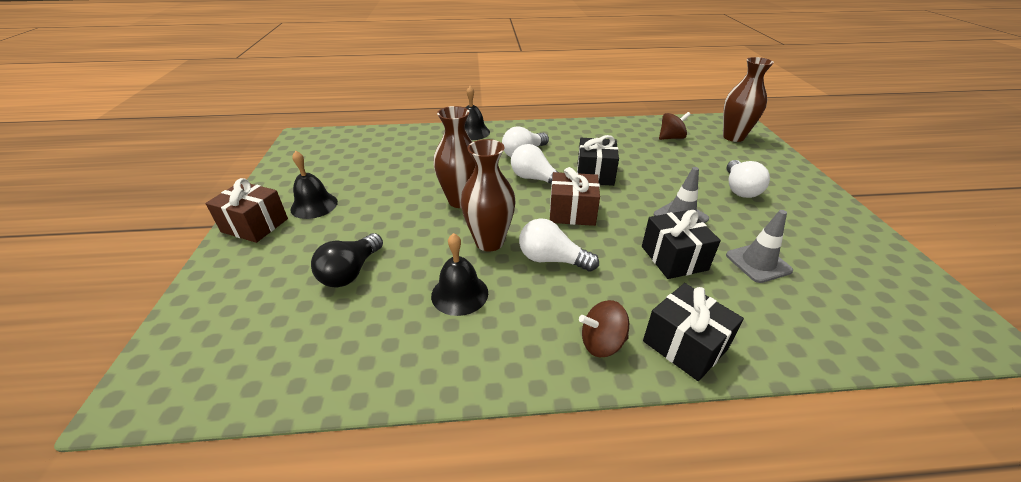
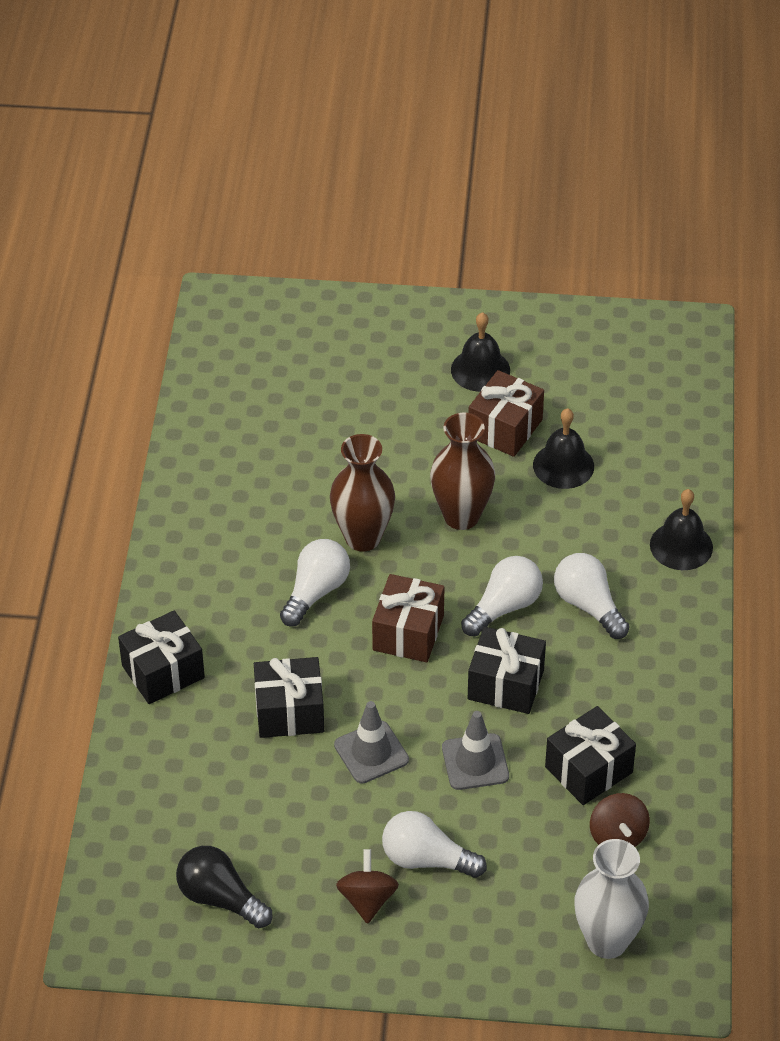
camera: 100 degrees right, 10 degrees up
brown gift [205,178,288,243] -> brown gift moved to [468,370,544,457]
black light bulb [311,233,383,287] -> black light bulb moved to [176,846,273,928]
black bell [431,233,488,316] -> black bell moved to [533,408,594,489]
brown spinning top [579,300,629,357] -> brown spinning top moved to [336,849,399,924]
brown vase [723,57,774,142] -> white vase [574,839,649,959]
grey traffic cone [726,210,793,283] -> grey traffic cone moved to [442,711,509,790]
none -> black gift [545,706,636,805]

